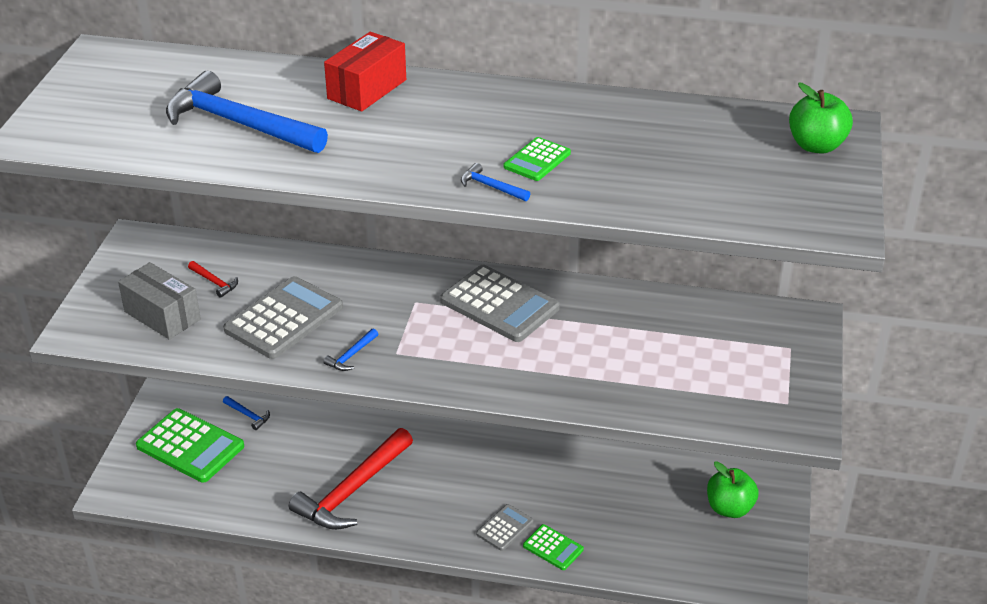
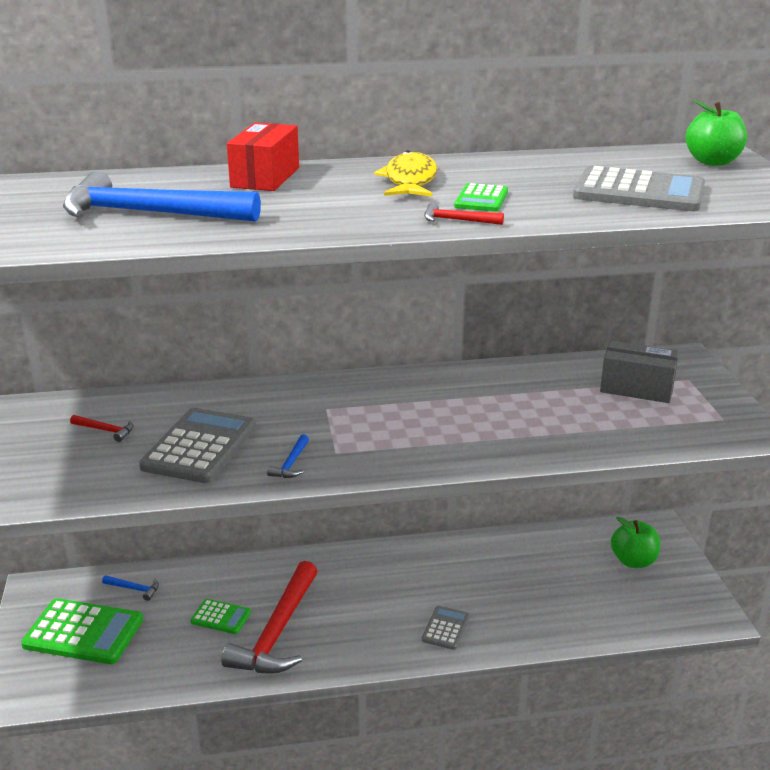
camera: 20 degrees left, 10 degrees down
grey box [118,262,201,340] -> grey box moved to [600,341,679,403]
grey calculator [440,265,560,342] -> grey calculator moved to [573,166,705,211]
blue hammer [461,163,530,201] -> red hammer [424,202,504,225]
green calculator [523,524,584,570] -> green calculator moved to [190,599,251,634]
none -> yellow fish [374,150,437,197]

